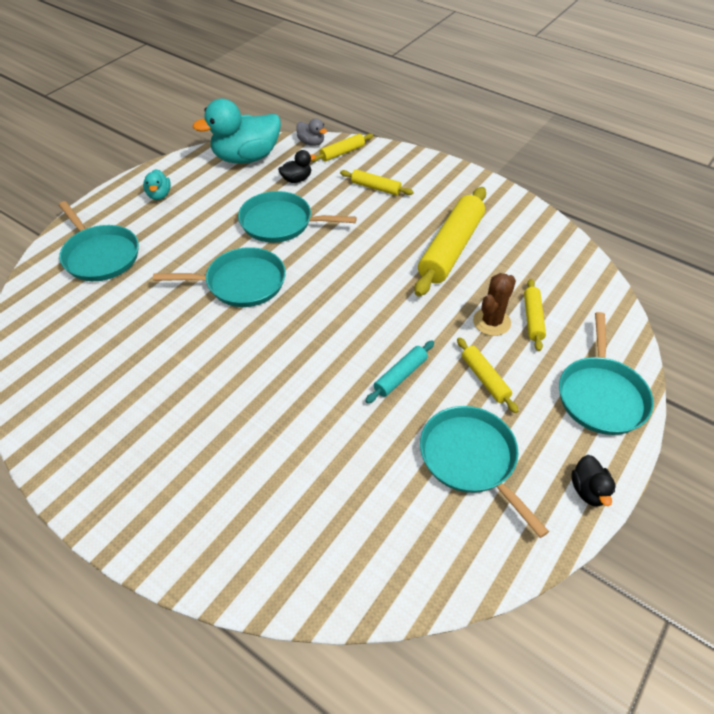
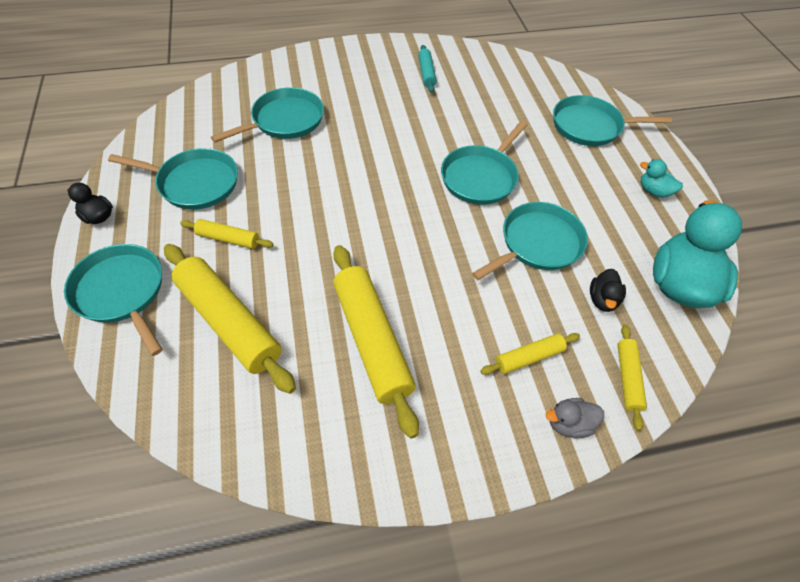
camera: 130 degrees right, 5 degrees up
grey duck [296,118,327,146] -> grey duck moved to [546,398,604,438]
turquoise rolling pin [365,340,434,404] -> turquoise rolling pin moved to [418,45,437,93]
brown cactus [473,273,516,336] -> none
yellow rolling pin [524,279,546,351] -> yellow rolling pin [164,244,296,394], size x2.01
none -> turquoise pan [211,87,324,143]

